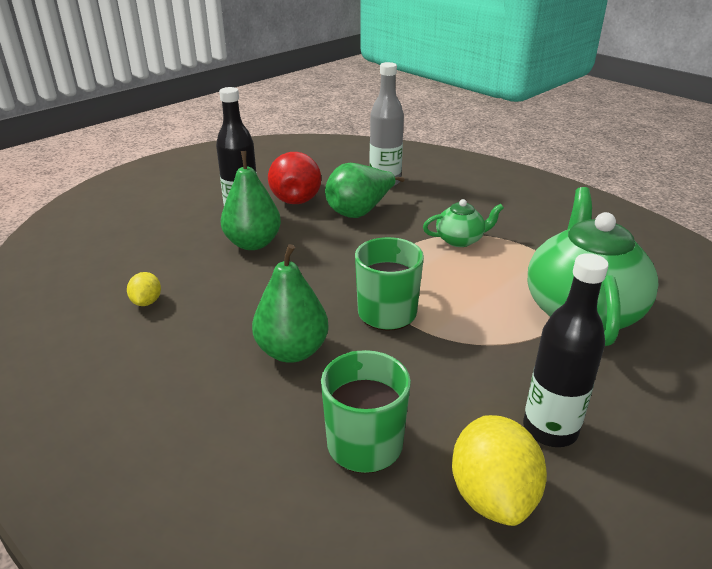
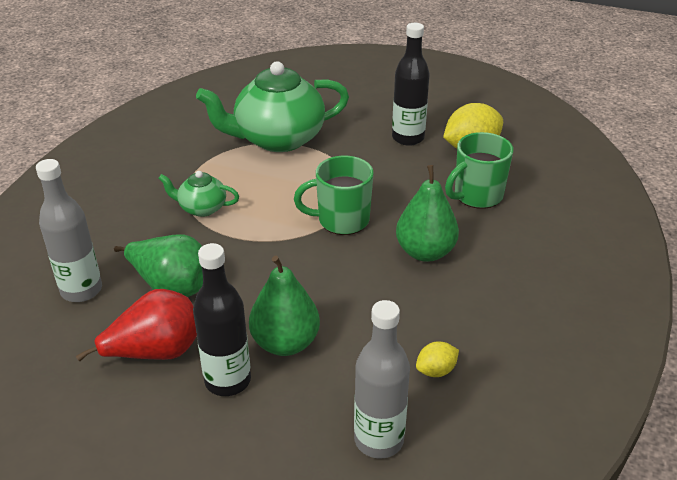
camera: 115 degrees left, 5 degrees up
green teapot [423,199,504,247] -> green teapot turned 45 degrees counterclockwise [158,171,239,217]
none -> grey bottle [354,300,410,459]

